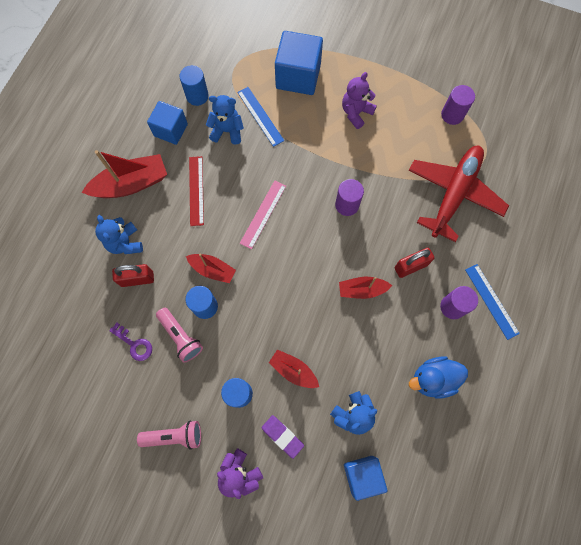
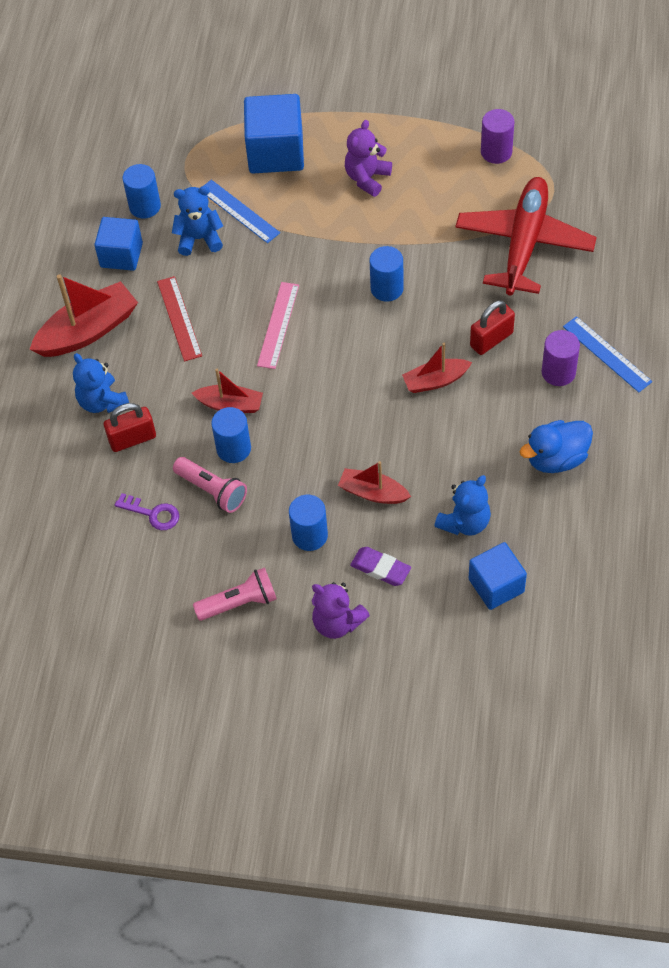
camera: 10 degrees left, 15 degrees down
purple cylinder [335,179,364,216] -> blue cylinder [369,246,404,302]

